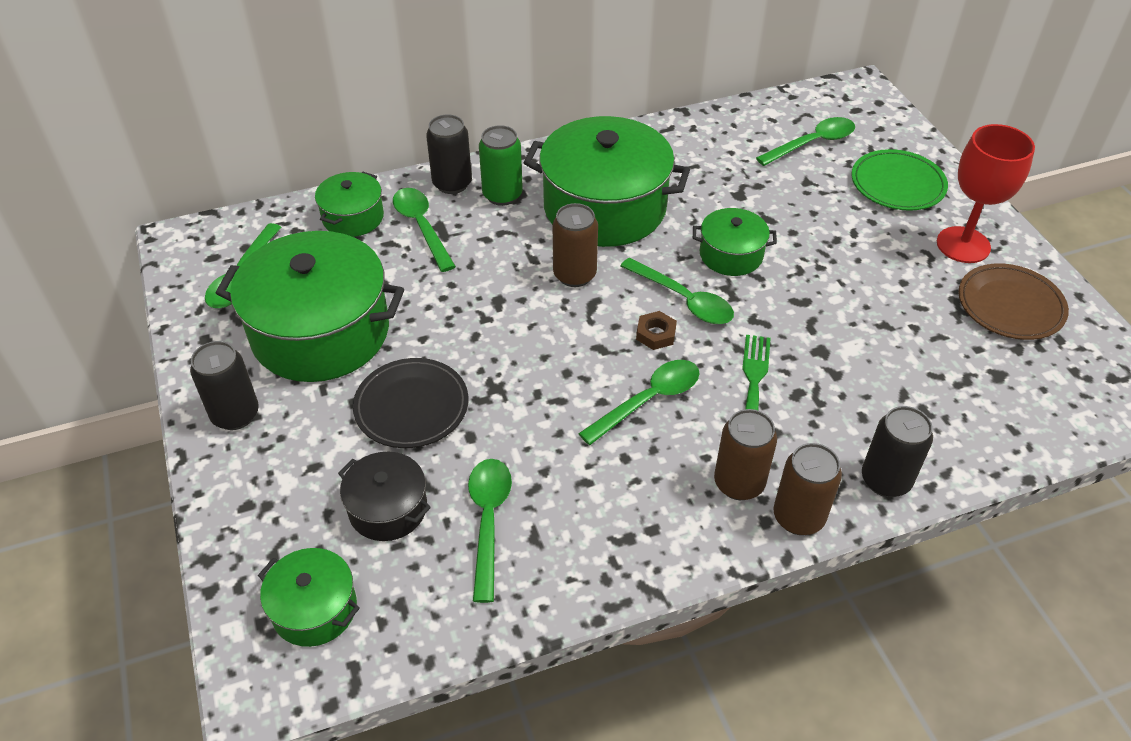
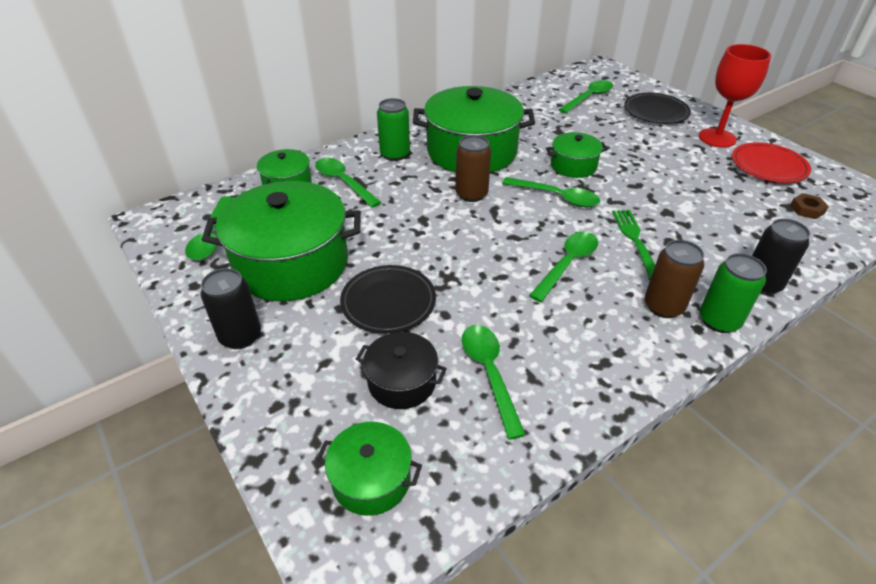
camera: 15 degrees left, 5 degrees down
black can [426,114,472,194] -> none
brown nut [636,311,677,350] -> brown nut moved to [790,193,829,219]
brown can [773,443,842,535] -> green can [700,253,767,333]
green plate [851,149,948,211] -> black plate [624,93,691,124]
brown plate [958,263,1069,340] -> red plate [732,142,811,183]

